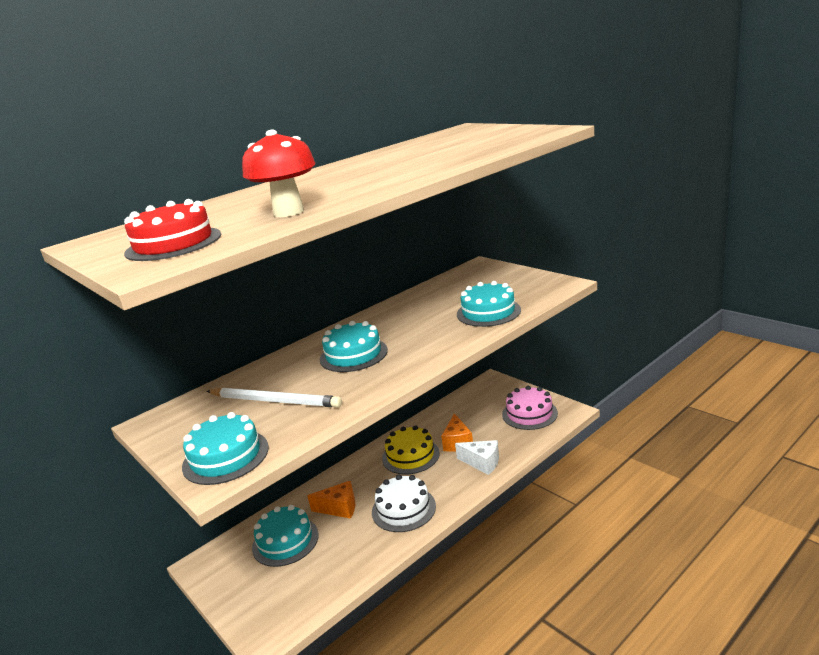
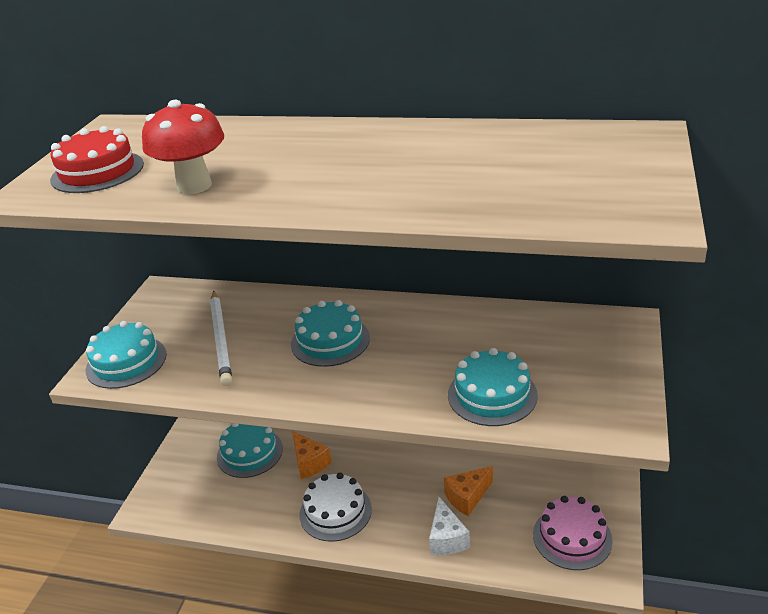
camera: 55 degrees right, 10 degrees up
yellow cake [382,425,440,475] -> none

